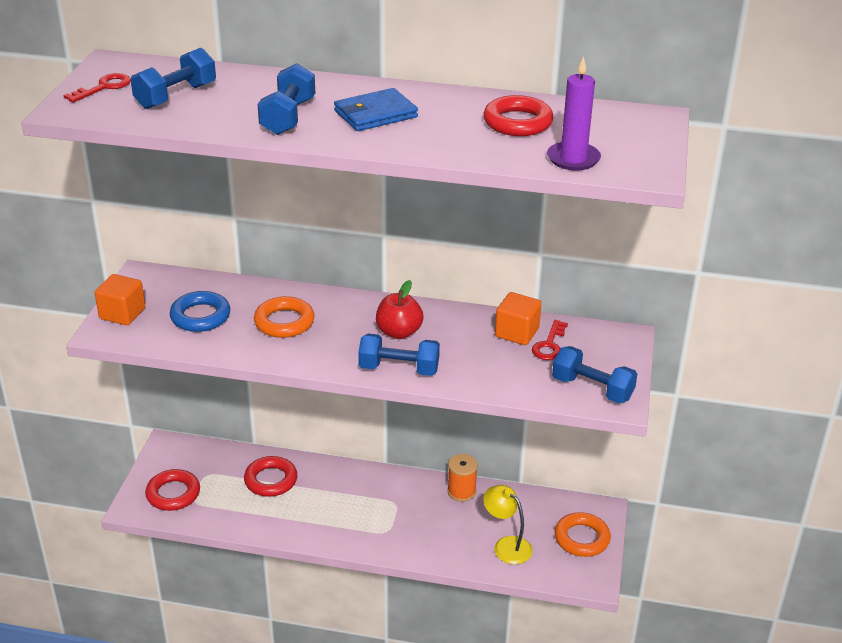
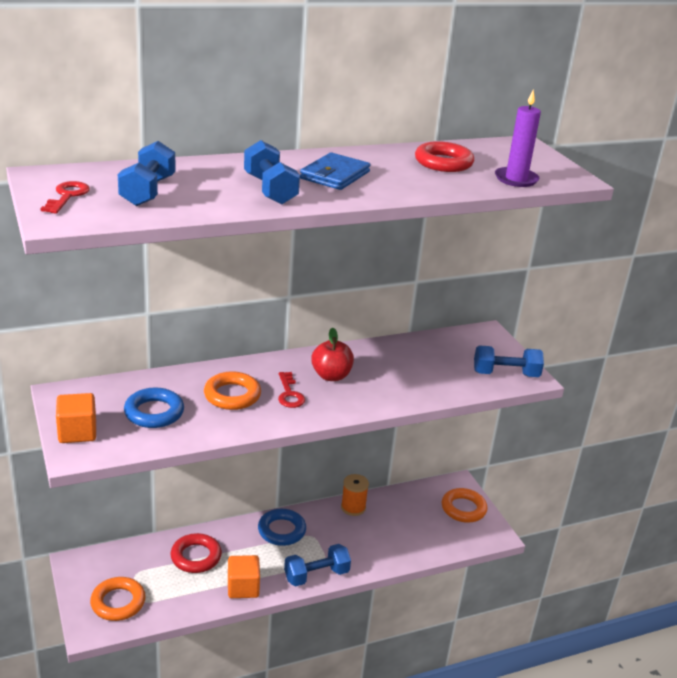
camera: 35 degrees left, 5 degrees down
red ring [145,469,200,511] -> orange ring [90,577,146,621]
blue dumbbell [358,334,440,376] -> blue dumbbell moved to [284,544,351,586]
yellow lamp [483,485,532,564] -> none
orange cube [495,292,542,345] -> orange cube moved to [228,555,260,598]
red key [532,320,568,360] -> red key moved to [278,372,305,408]
none -> blue ring [258,509,306,546]

